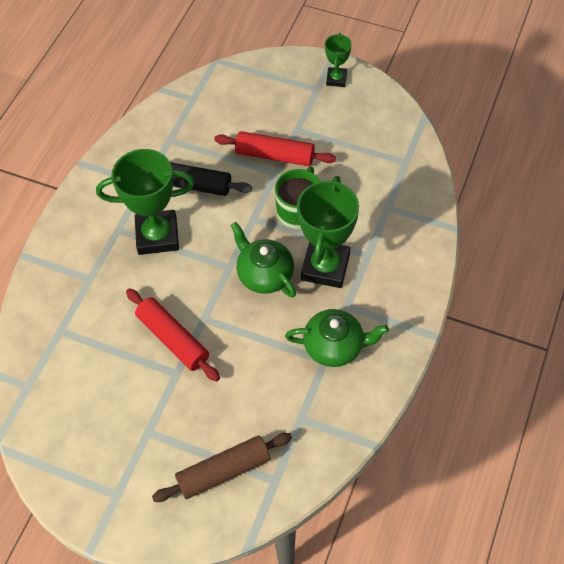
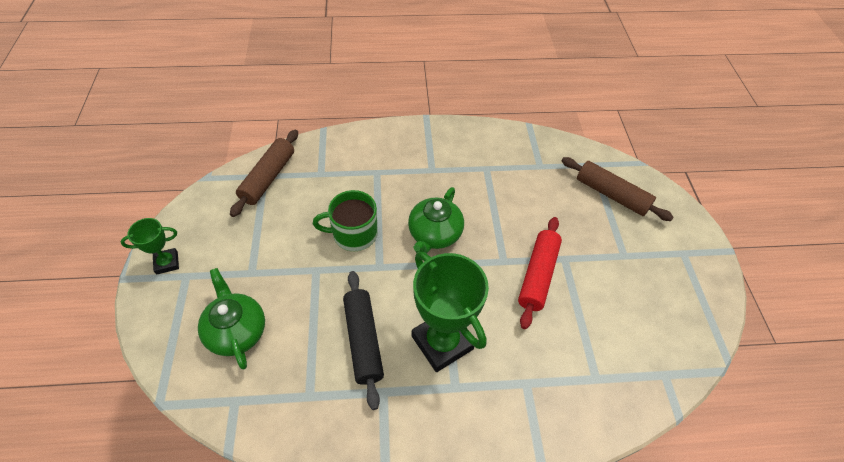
camera: 120 degrees left, 5 degrees down
red rolling pin [214,131,336,166] -> none
green teapot [285,309,389,367] -> green teapot moved to [198,268,265,369]
green trophy [297,176,359,288] -> none
none -> brown rolling pin [230,130,298,217]

